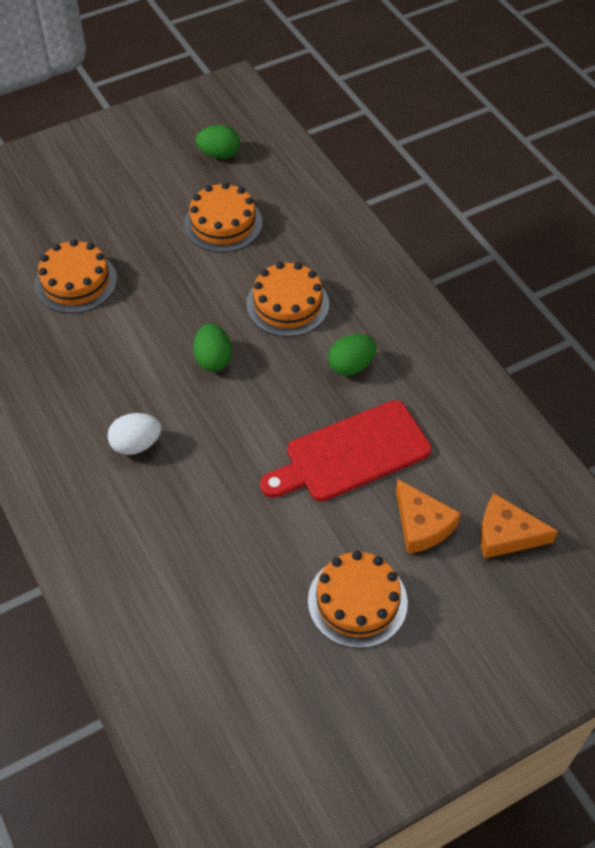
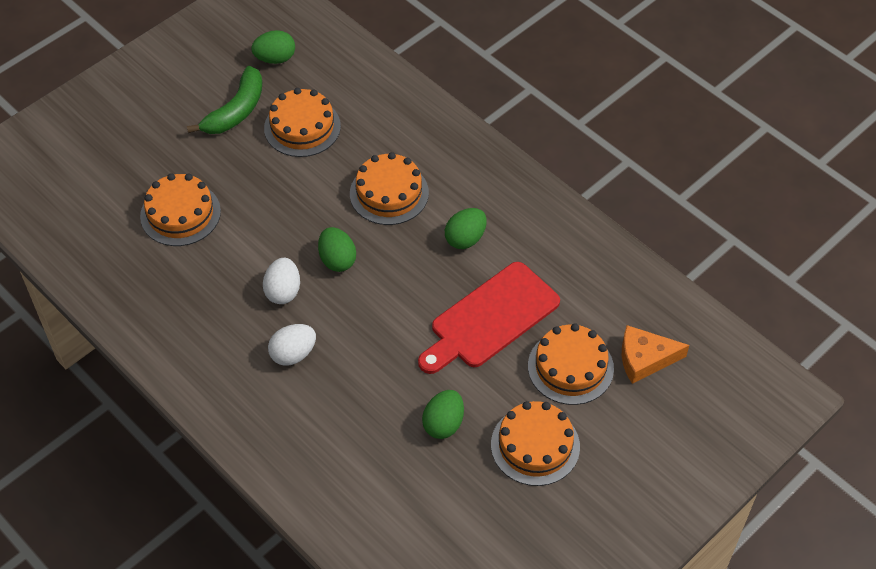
camera: 15 degrees left, 0 degrees up
orange cheese [396,479,461,554] -> orange cake [528,323,614,405]
none -> green banana [187,66,262,134]
none -> white egg [263,258,300,304]
none -> green egg [422,390,464,439]

